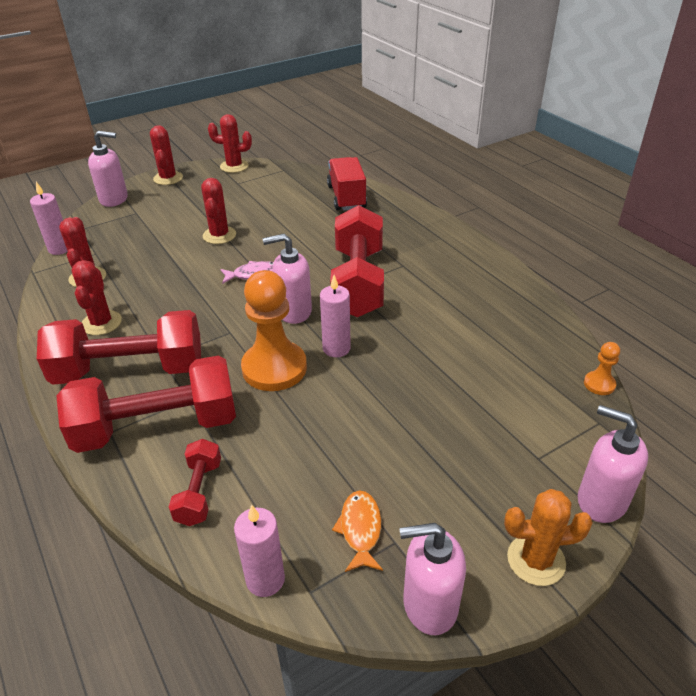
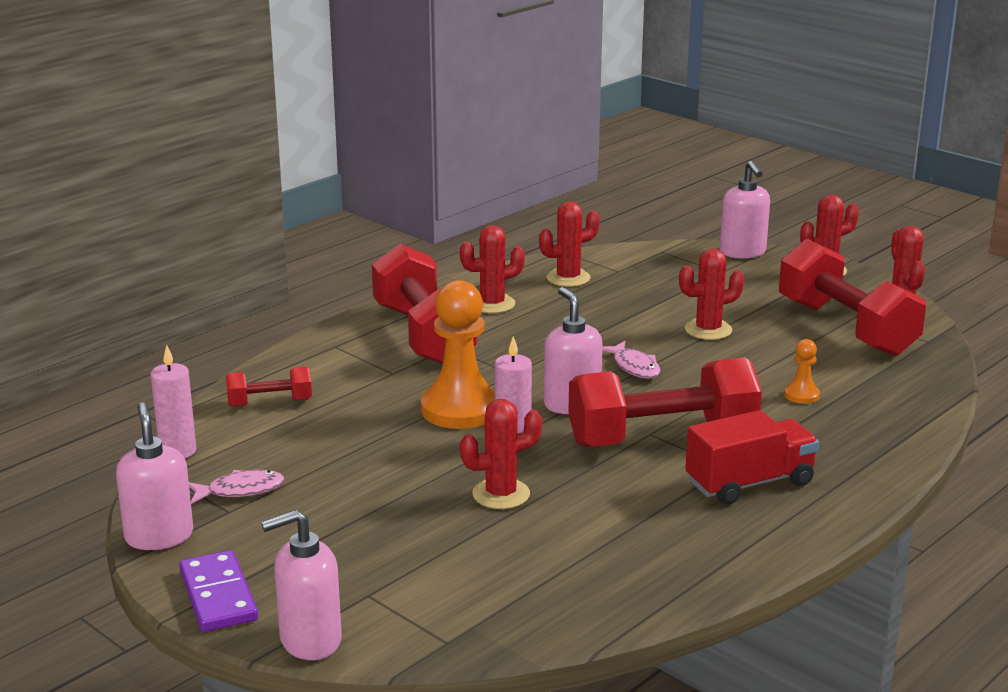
camera: 75 degrees right, 15 degrees down
pink candle [30,182,68,255] -> none
red dumbbell [56,356,236,453] -> red dumbbell moved to [779,239,926,356]
red truck [327,157,367,211] -> red truck moved to [685,410,819,505]
orange fish [332,490,383,572] -> pink fish [189,470,285,504]
orange cactus [504,489,593,586] -> purple domino [179,550,258,632]
pink soap dispenser [578,405,648,523] -> pink soap dispenser turned 135 degrees counterclockwise [261,510,342,660]
orange pawn [584,342,620,395] -> orange pawn moved to [784,339,820,404]
none -> red cactus [460,399,542,509]

